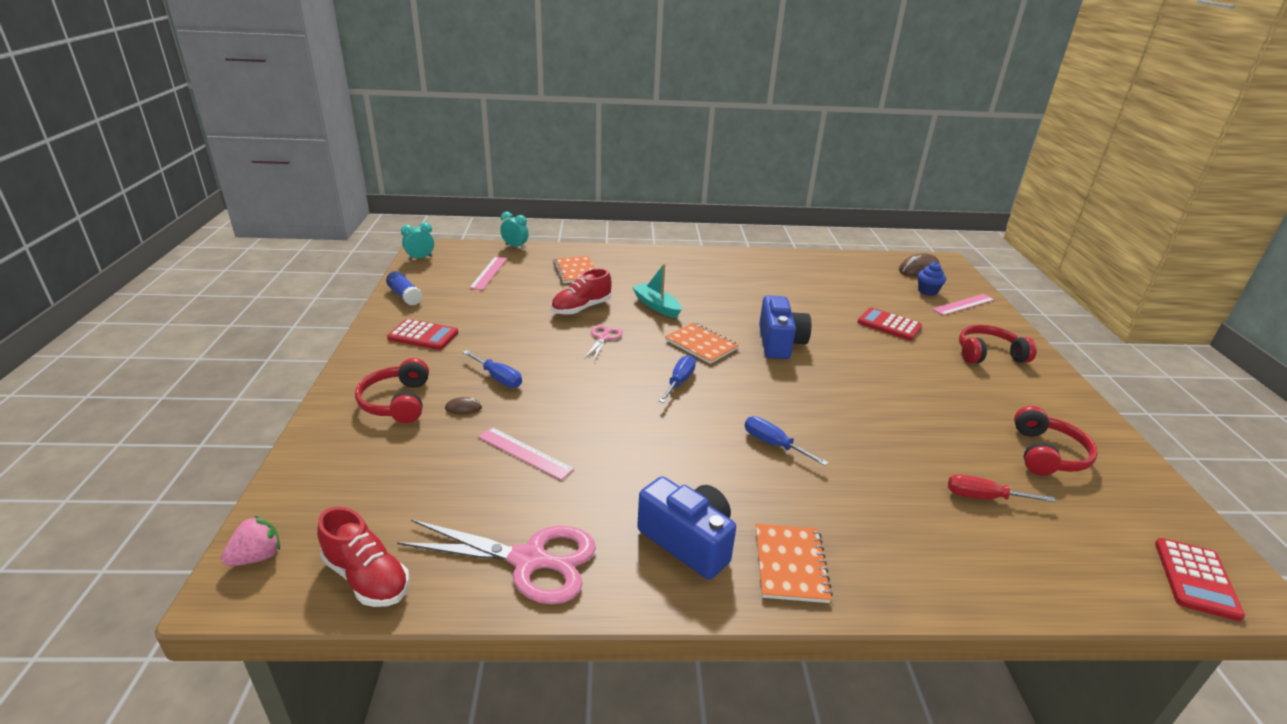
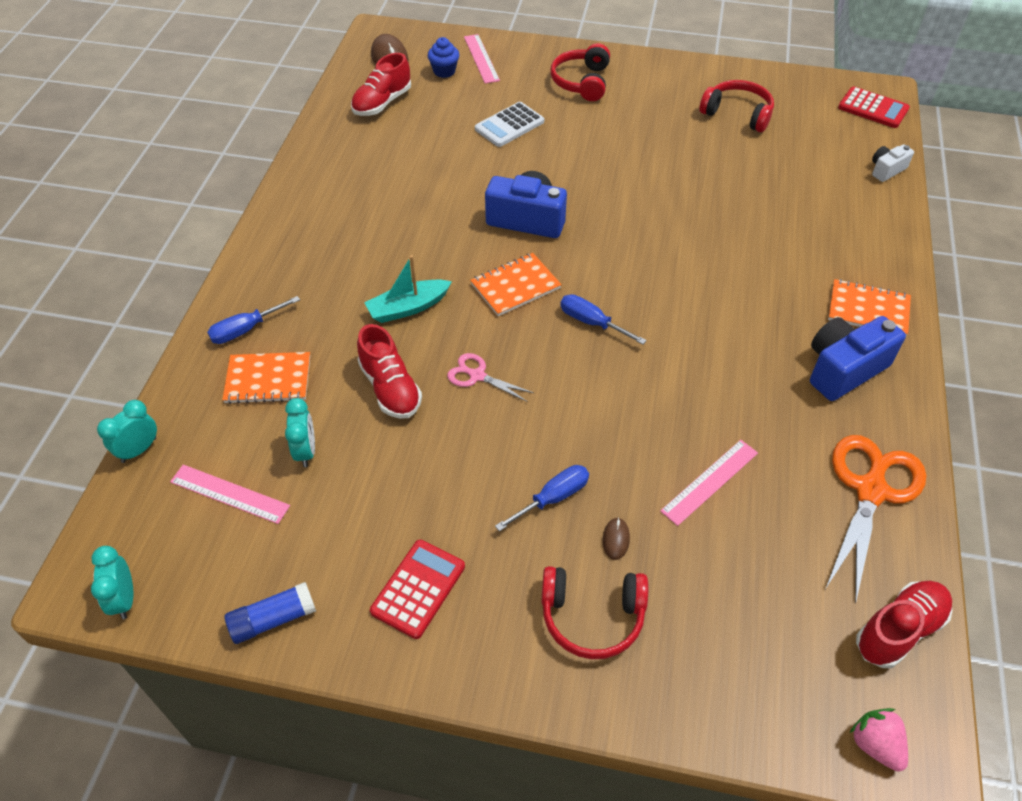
camera: 75 degrees left, 20 degrees up
pink scissors [397,520,596,605] -> orange scissors [826,435,926,604]
blue screwdriver [745,416,829,466] -> blue screwdriver moved to [207,296,300,344]
red calculator [857,307,922,340] -> white calculator [475,102,544,147]
red screwdriver [948,474,1056,502] -> none
none -> turquoise clock [285,398,315,467]
none -> red shoe [351,53,411,116]
none -> white camera [872,144,914,182]

